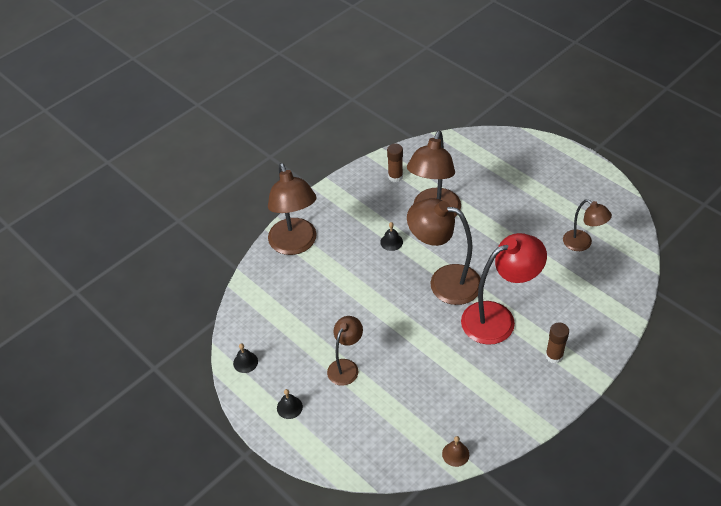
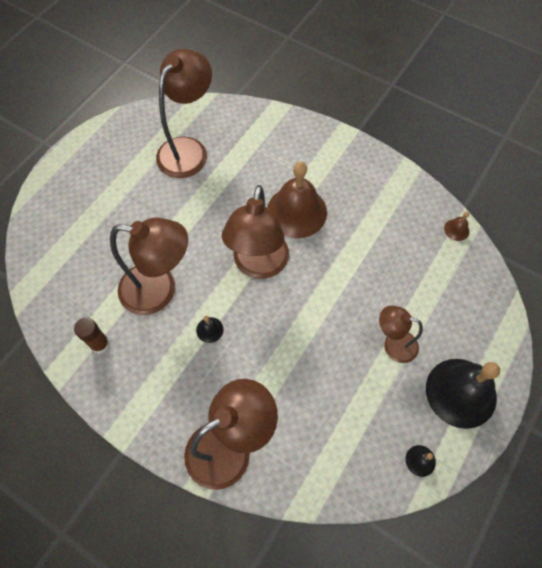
camera: 105 degrees left, 15 degrees up
black bell [277,389,303,419] -> black bell [426,359,500,429], size x2.45
red lamp [461,233,547,345] -> brown bell [267,161,327,238]
brown glue stick [545,322,569,364] -> none
brown lamp [563,199,612,251] -> brown lamp [156,49,212,178], size x1.75

